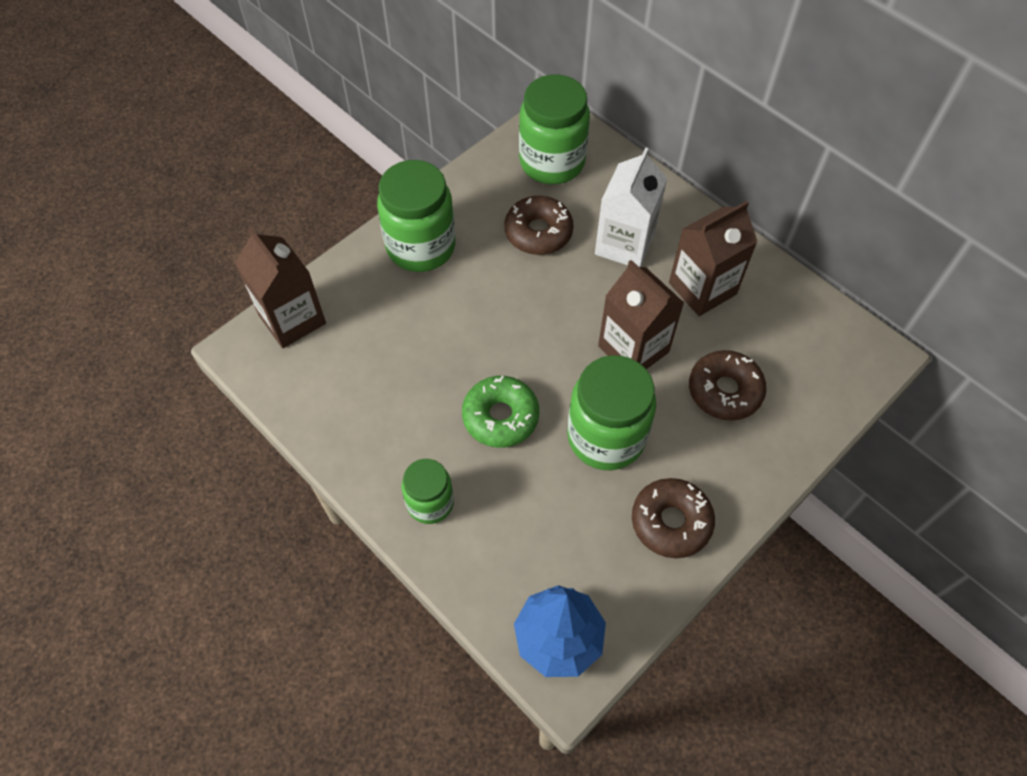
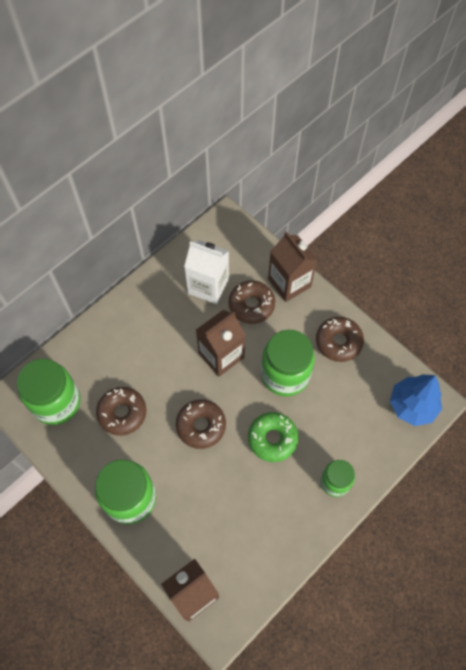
camera: 90 degrees left, 5 degrees up
white carton [595,148,667,267] -> white carton moved to [184,240,229,304]
brown carton [669,201,758,316] -> brown carton moved to [268,231,317,302]
none -> brown donut [176,399,226,449]

